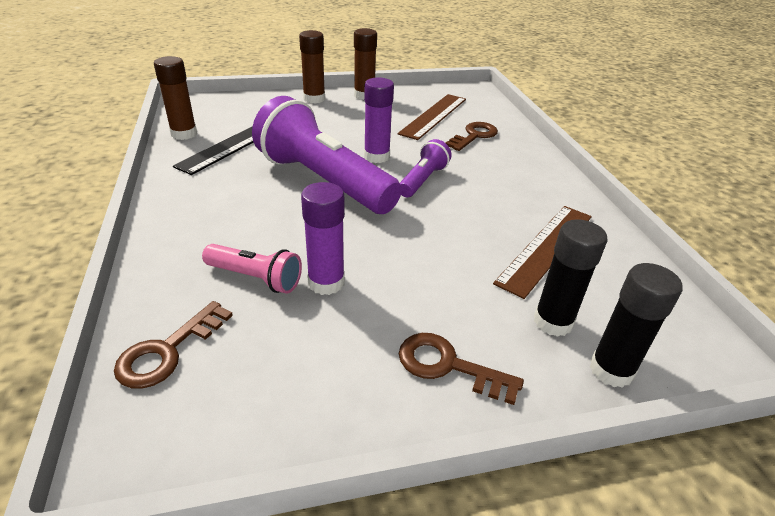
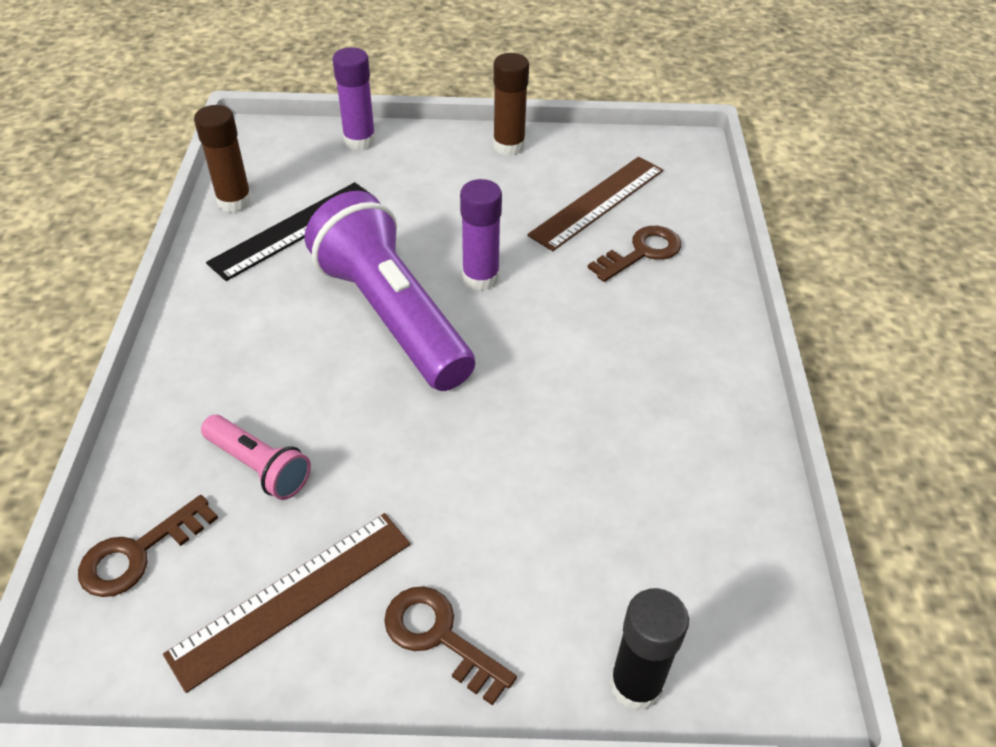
camera: 15 degrees right, 10 degrees up
brown glue stick [299,30,325,104] -> none
purple glue stick [301,182,345,295] -> purple glue stick moved to [333,47,376,150]
purple flashlight [400,139,452,197] -> none
brown ruler [493,206,592,299] -> brown ruler moved to [163,513,411,693]
black glue stick [534,219,607,337] -> none

